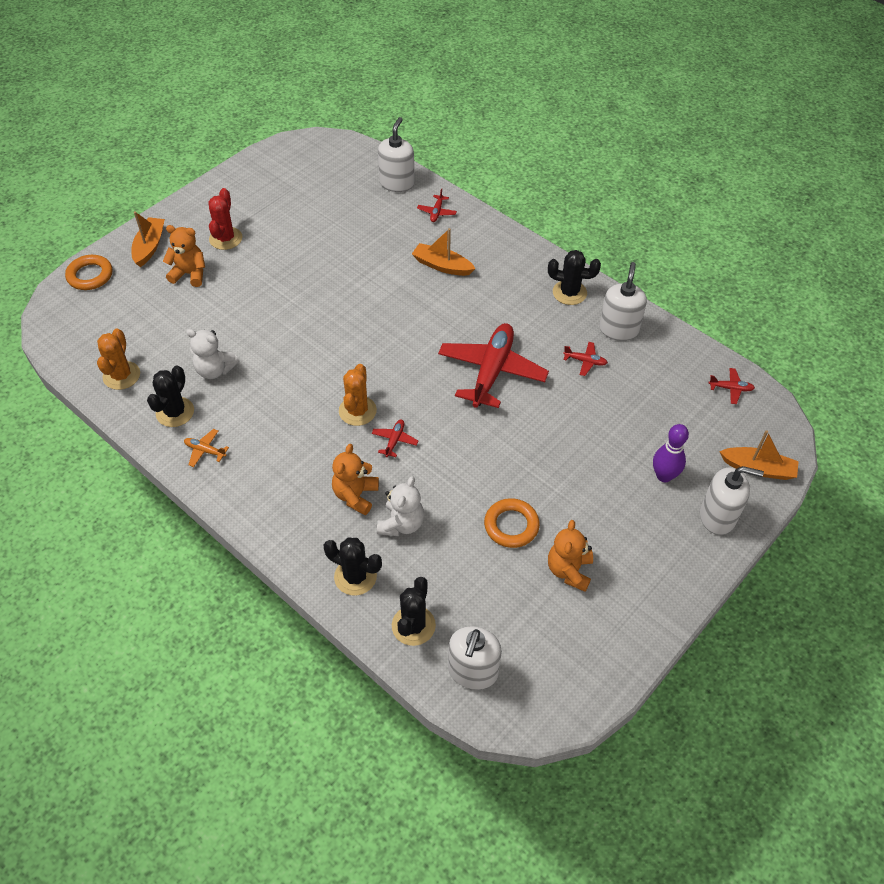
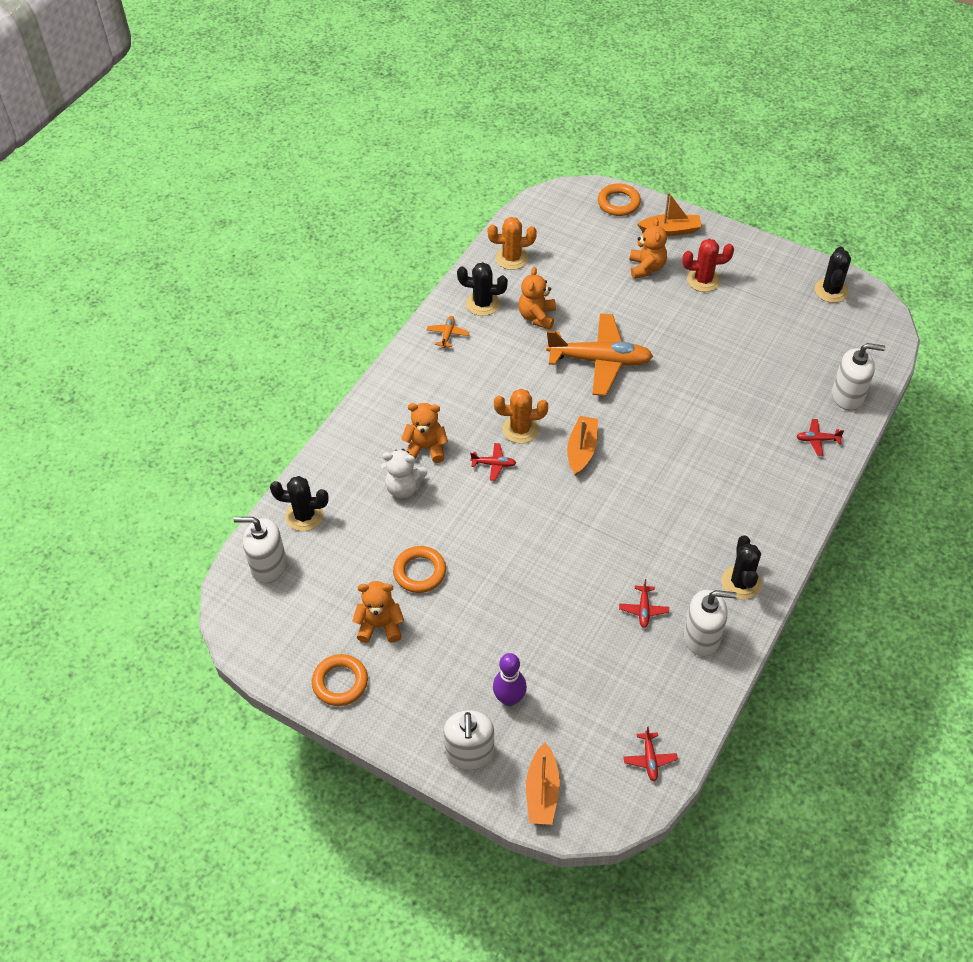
camera: 80 degrees right, 0 degrees up
white teddy bear [186,329,239,379] -> orange teddy bear [519,267,556,330]
black cactus [323,537,382,596] -> black cactus moved to [814,246,851,303]
orange boat [412,228,476,276] -> orange boat moved to [567,416,598,475]
red plane [438,323,549,408] -> none
none -> orange ring [312,654,368,706]
none -> orange plane [546,313,653,396]

